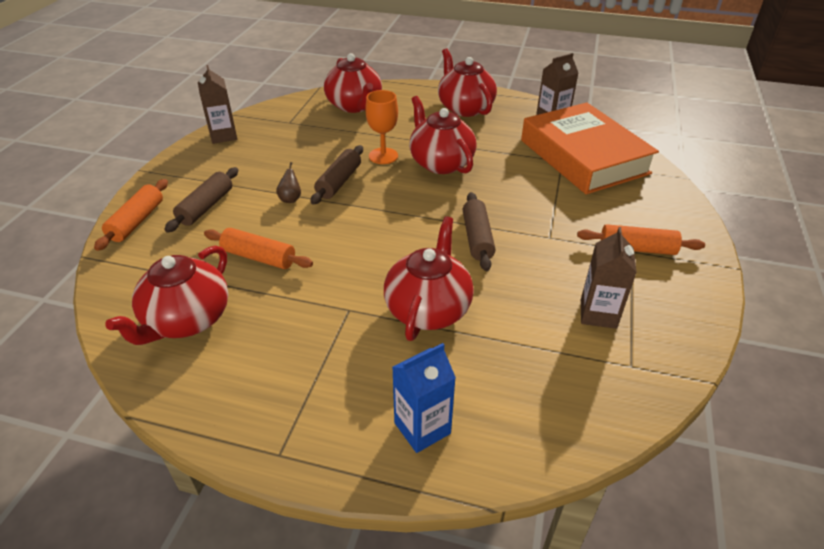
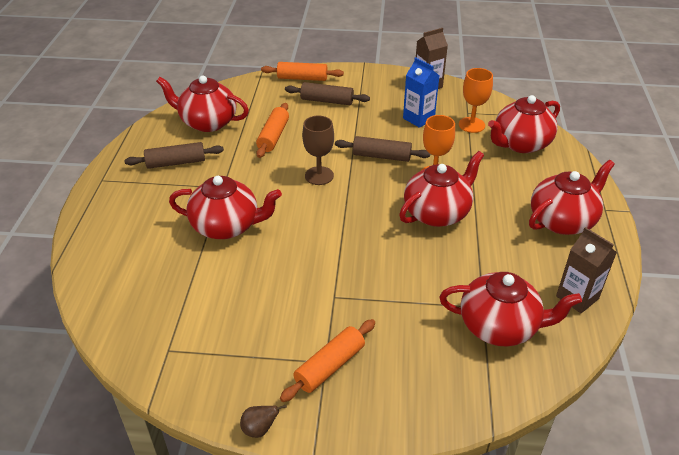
camera: 80 degrees right, 0 degrees up
brown pear [276,162,301,203] -> brown pear moved to [240,405,287,438]
blue carton [392,343,456,453] -> blue carton moved to [403,57,439,128]
brown rolling pin [463,192,495,271] -> brown rolling pin moved to [124,142,224,169]
orange book [521,102,659,194] -> red teapot [439,272,582,347]
orange rolling pin [577,224,705,255] -> orange rolling pin turned 45 degrees clockwise [280,319,375,402]
brown carton [581,227,637,329] -> none
none -> brown goblet [302,116,334,185]
none -> orange goblet [459,68,493,133]

